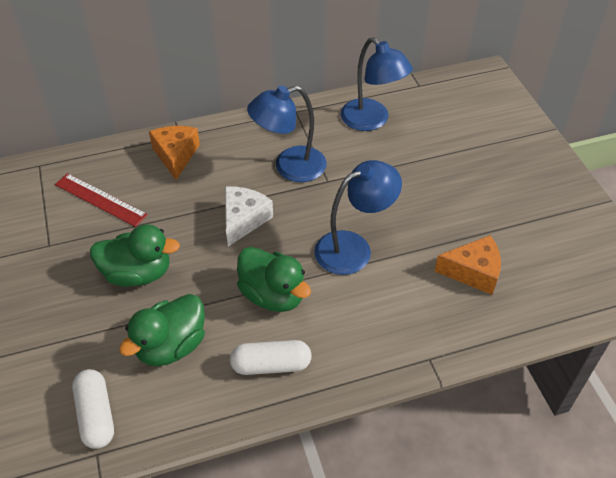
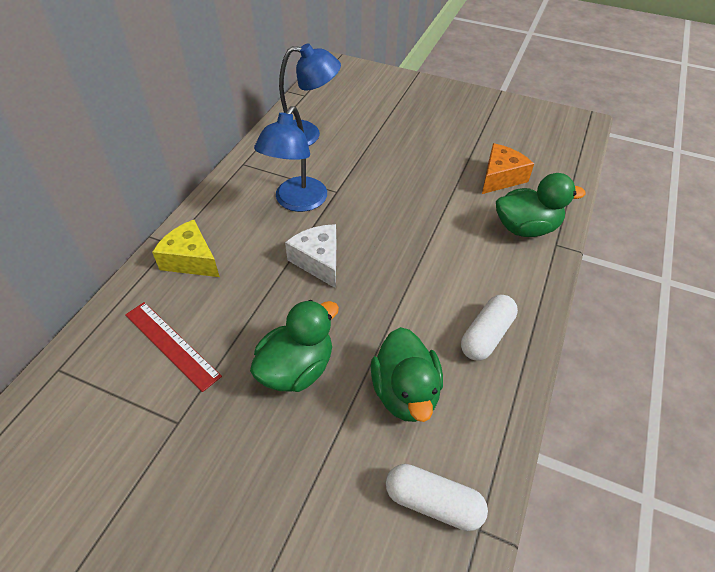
camera: 50 degrees left, 0 degrees up
red ruler [55,173,148,227] -> red ruler turned 60 degrees clockwise [125,302,222,392]
orange cheese [149,126,200,180] -> yellow cheese [152,220,220,277]
green duck [237,247,311,312] -> green duck moved to [496,173,586,237]
blue lamp [314,160,402,275] -> none

